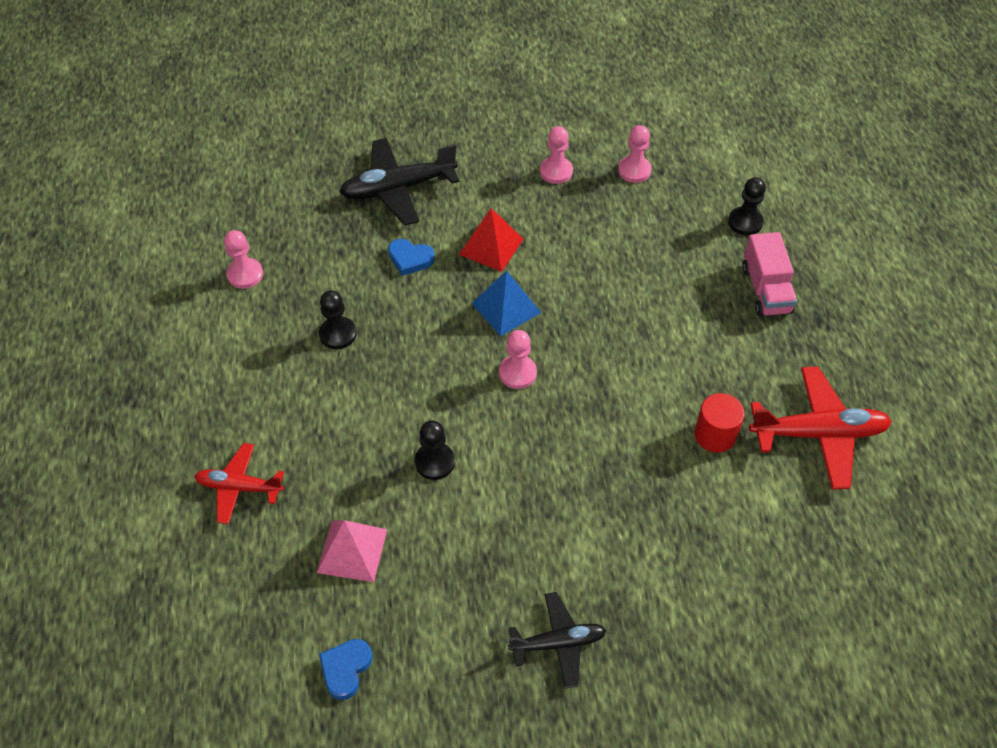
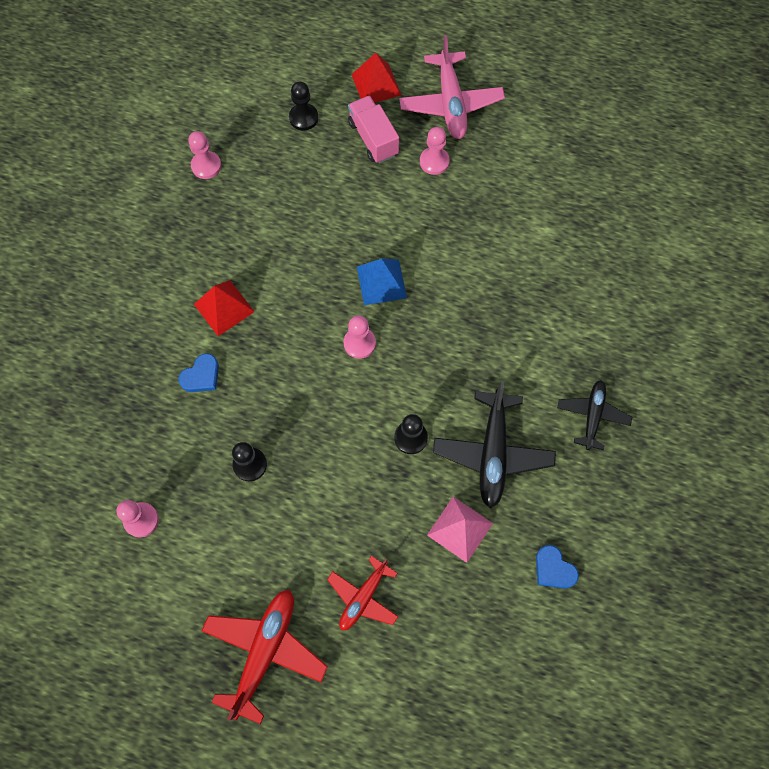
camera: 65 degrees left, 15 degrees up
black plane [340,138,459,226] -> black plane moved to [433,381,556,508]
blue pyramid [472,271,541,336] -> blue pyramid moved to [357,259,407,305]
pink pawn [540,126,573,184] -> pink pawn moved to [420,127,450,175]
red cylinder [695,393,744,453] -> none
pink truck [742,232,797,317] -> pink truck turned 135 degrees counterclockwise [348,96,399,163]
red plane [749,367,892,490] -> red plane moved to [201,590,328,724]
none -> red pyramid [351,53,401,103]
none -> pink plane [399,35,505,139]

